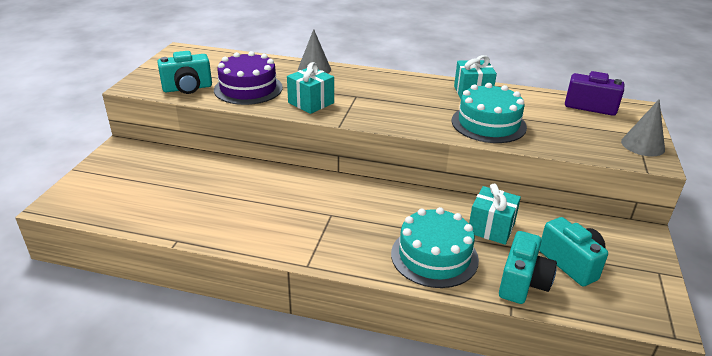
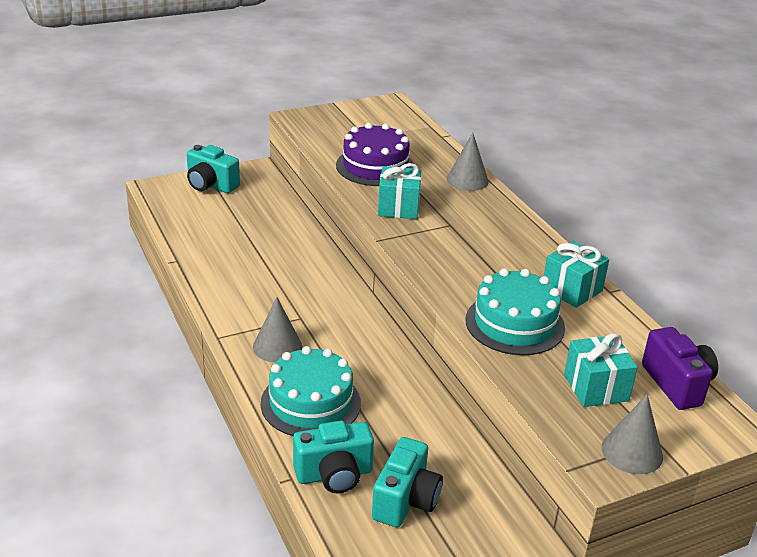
camera: 50 degrees right, 0 degrees up
turquoise camera [157,51,212,94] -> turquoise camera moved to [187,145,240,193]
turquoise gift [469,184,521,245] -> turquoise gift moved to [564,333,638,407]
none -> grey cone [253,297,302,362]

